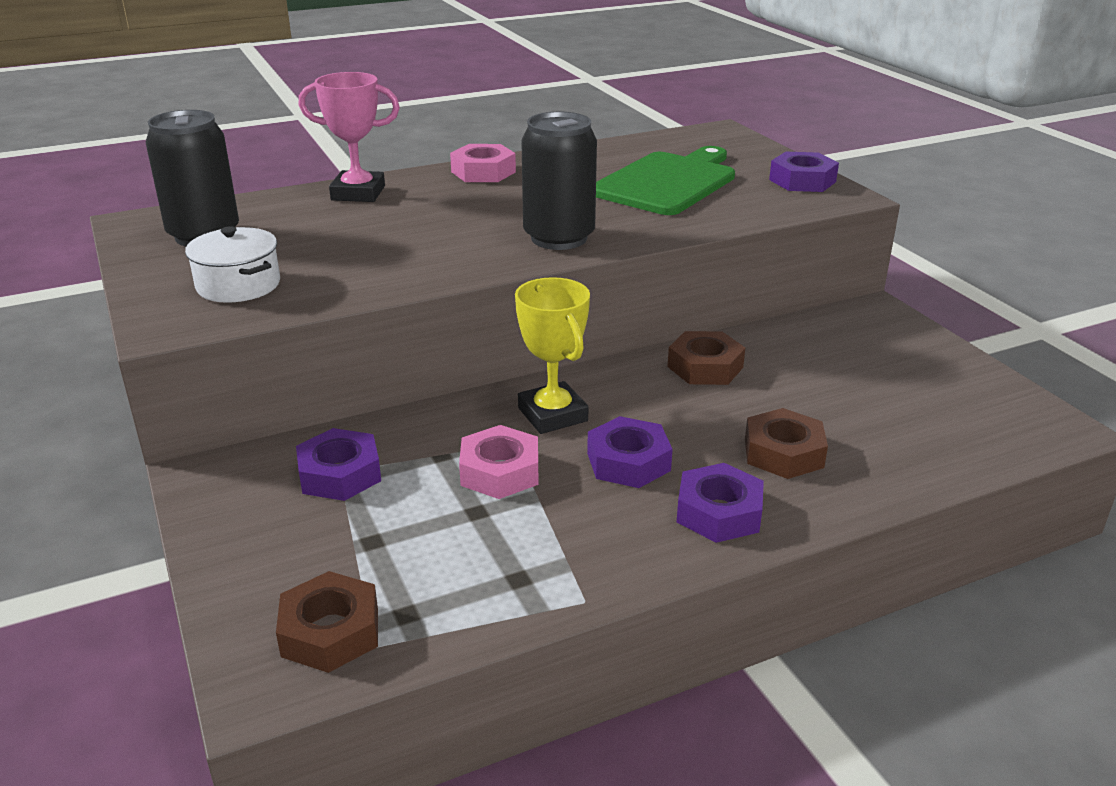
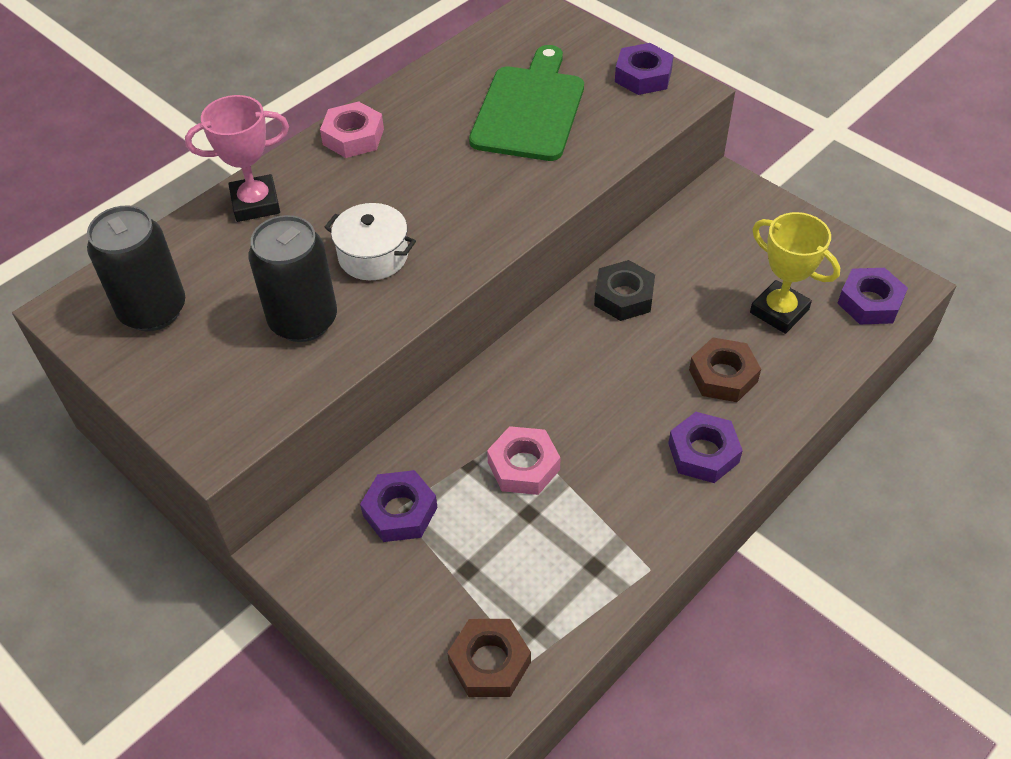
camera: 20 degrees left, 20 degrees up
white pot [185,226,280,303] -> white pot moved to [324,203,416,280]
yellow trophy [515,277,590,434] -> yellow trophy moved to [750,212,840,334]
black can [521,112,597,250] -> black can moved to [249,215,337,342]
purple nut [587,416,673,488] -> purple nut moved to [837,268,908,324]
brown nut [668,331,745,385] -> black nut [594,260,655,321]

